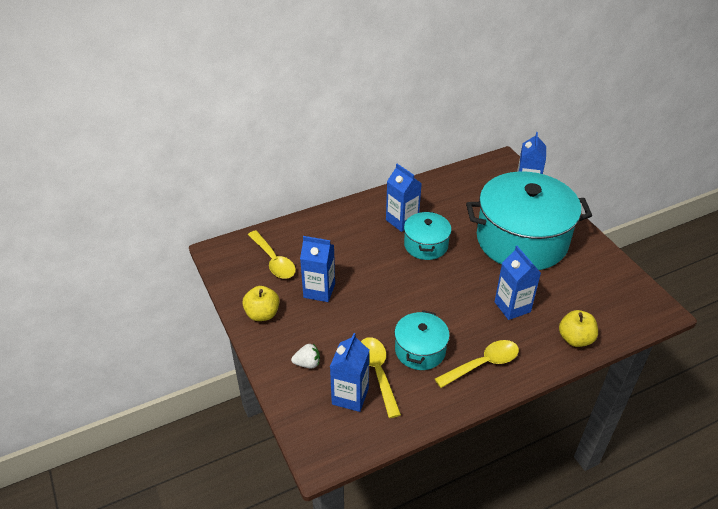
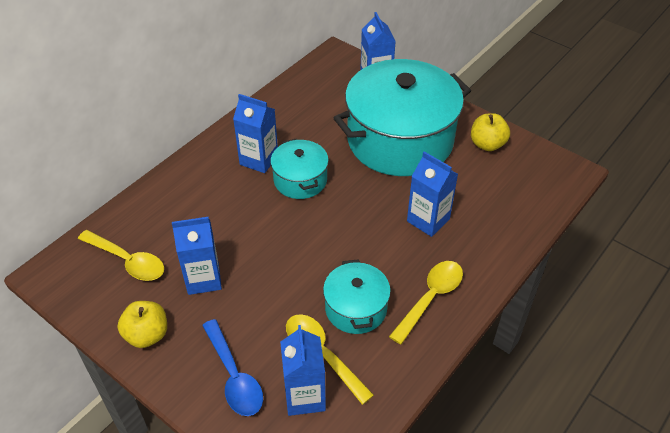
camera: 25 degrees left, 5 degrees up
white strawberry [291,344,320,368] -> blue spoon [202,319,263,416]
yellow apple [559,310,598,347] -> yellow apple moved to [471,113,510,151]

